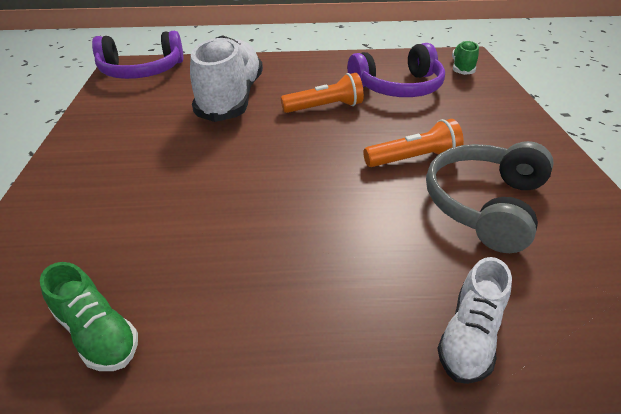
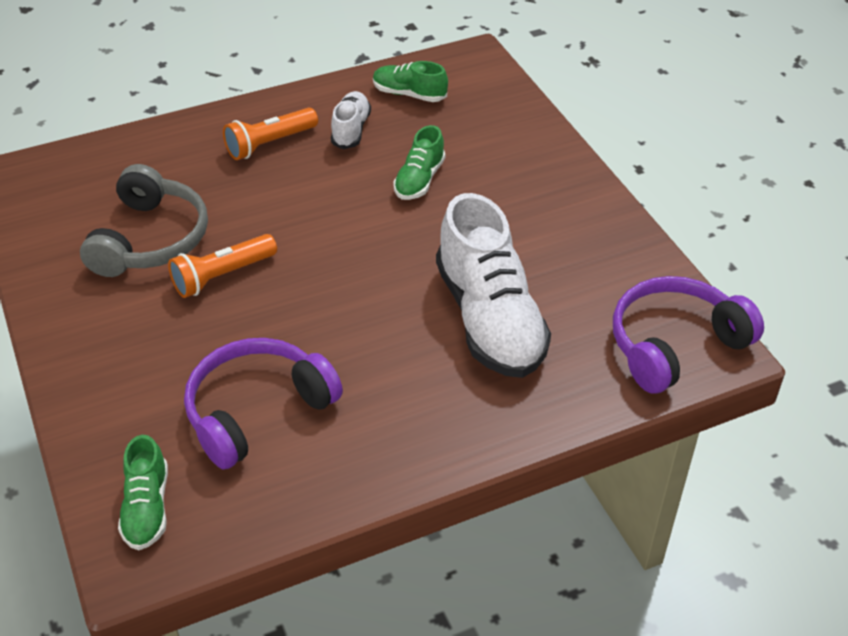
camera: 160 degrees right, 5 degrees up
orange flashlight [281,73,364,113] -> orange flashlight moved to [223,108,318,160]
white shoe [437,257,512,384] -> white shoe moved to [331,91,371,149]
none -> green shoe [393,125,445,200]

